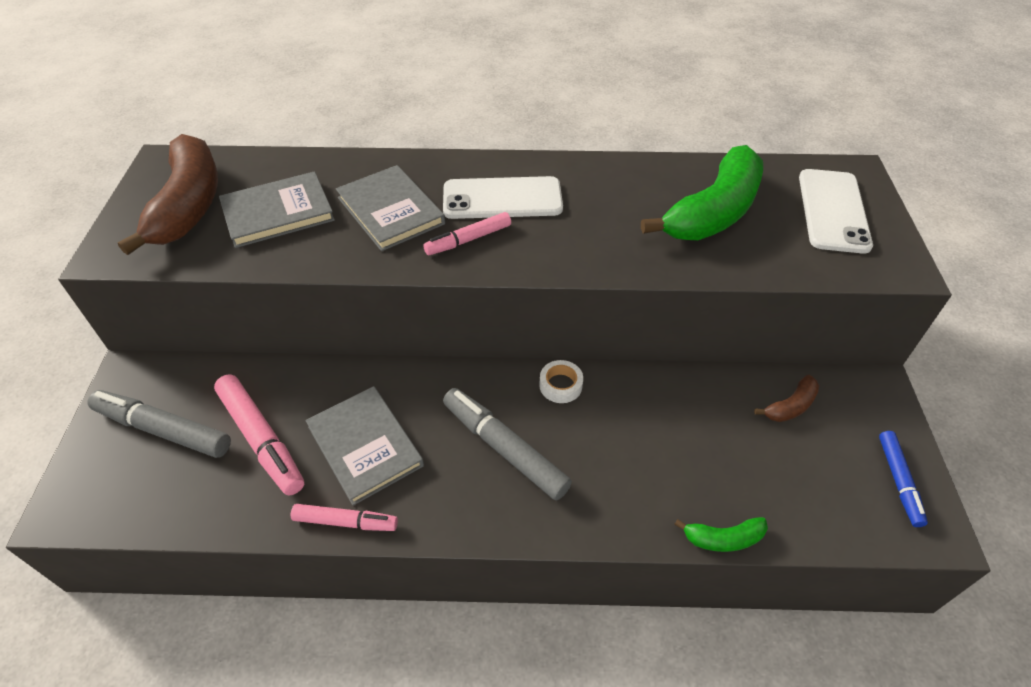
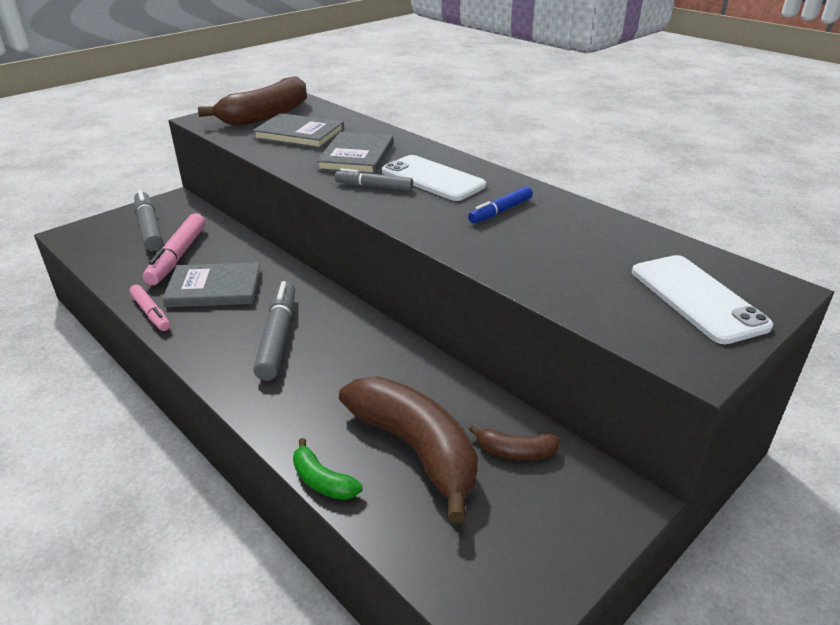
camera: 45 degrees right, 15 degrees down
grey book [306,386,424,506] -> grey book turned 75 degrees clockwise [162,262,261,307]
pink marker [423,212,511,255] -> grey marker [335,168,413,191]
white tape [539,360,583,403] -> none
green banana [641,145,763,240] -> none
white phone [799,169,873,254] -> white phone turned 75 degrees counterclockwise [632,255,773,344]
blue marker [879,431,928,527] -> blue marker moved to [468,186,533,224]
none -> brown banana [339,377,478,523]

